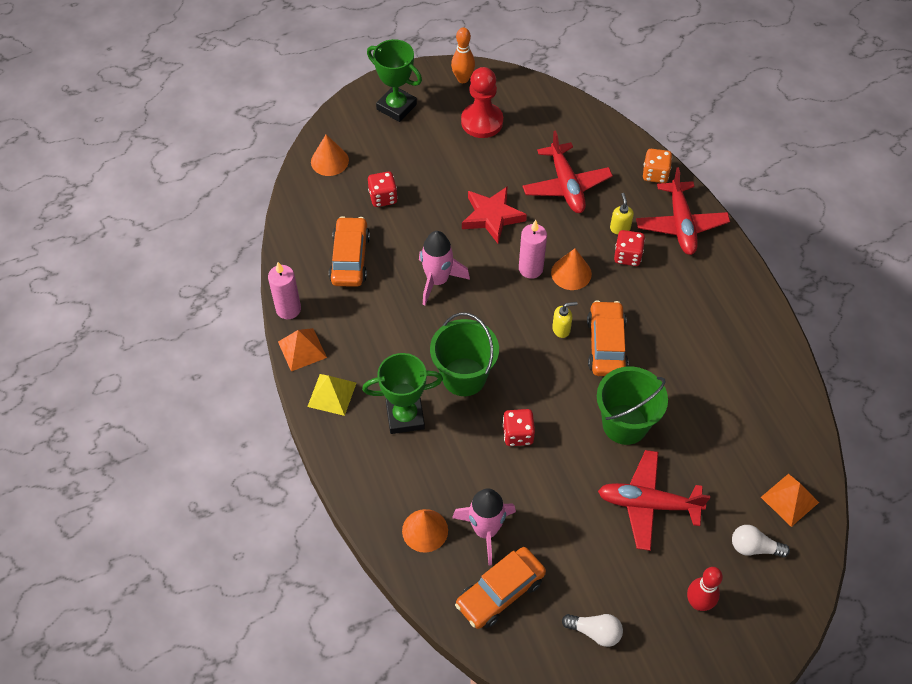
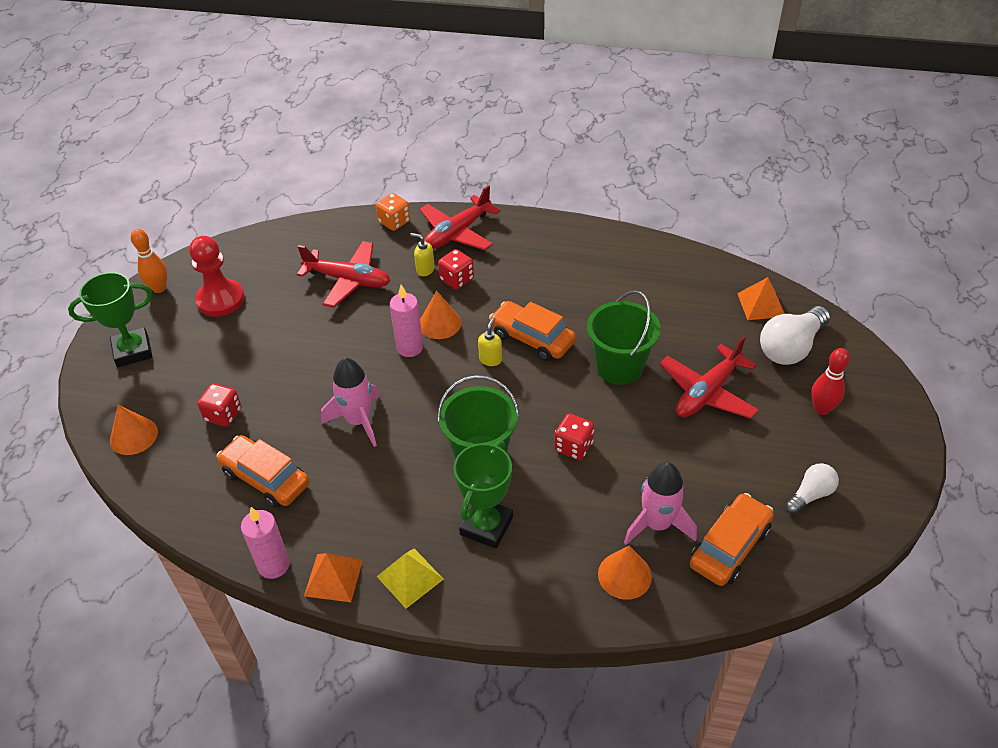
camera: 55 degrees left, 10 degrees down
orange car [455,547,546,629] -> orange car turned 135 degrees counterclockwise [690,493,774,586]
red star [462,186,527,243] -> none
red plane [636,167,730,255] -> red plane turned 105 degrees clockwise [420,185,500,251]
white light bulb [732,525,790,557] -> white light bulb [760,306,830,365], size x1.72

